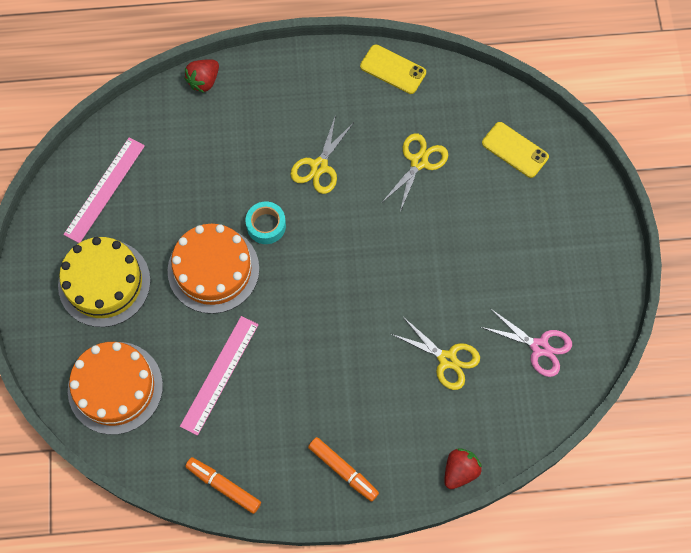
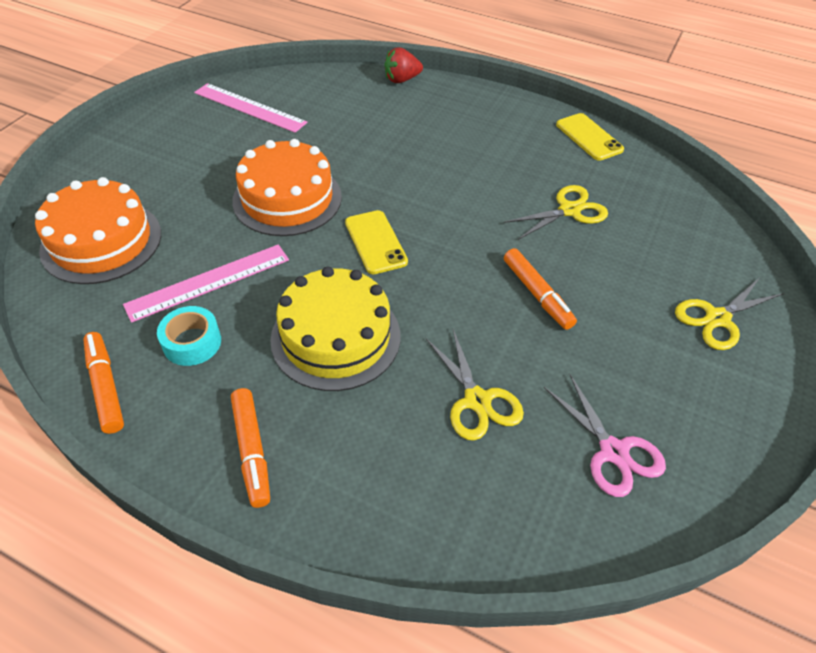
camera: 30 degrees right, 20 degrees down
yellow cake [58,237,151,327] -> yellow cake moved to [270,267,400,391]
pink ruler [63,137,145,243] -> pink ruler turned 60 degrees clockwise [194,83,307,133]
turquoise tape [246,202,286,244] -> turquoise tape moved to [157,306,221,366]
yellow scissors [291,117,354,194] -> yellow scissors moved to [675,278,784,350]
red strawberry [445,448,482,489] -> none
yellow phone [482,122,549,178] -> yellow phone moved to [345,210,408,274]
none -> orange marker [504,248,577,330]

